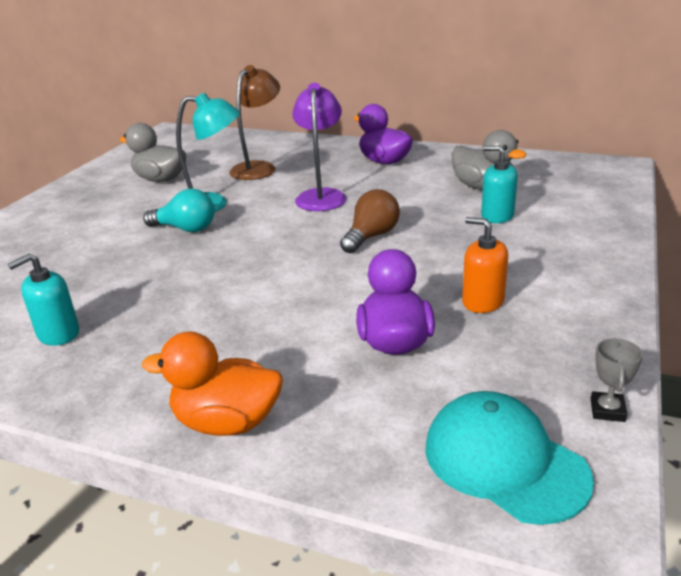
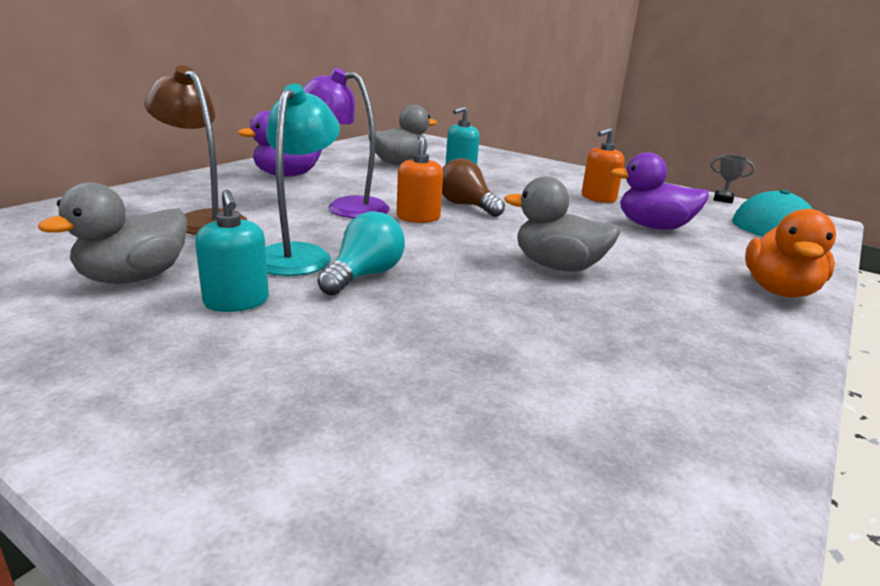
camera: 80 degrees left, 5 degrees down
turquoise soap dispenser [8,254,79,346] -> turquoise soap dispenser moved to [195,189,269,312]
none -> orange soap dispenser [397,134,443,223]
none -> grey duck [504,176,621,272]

